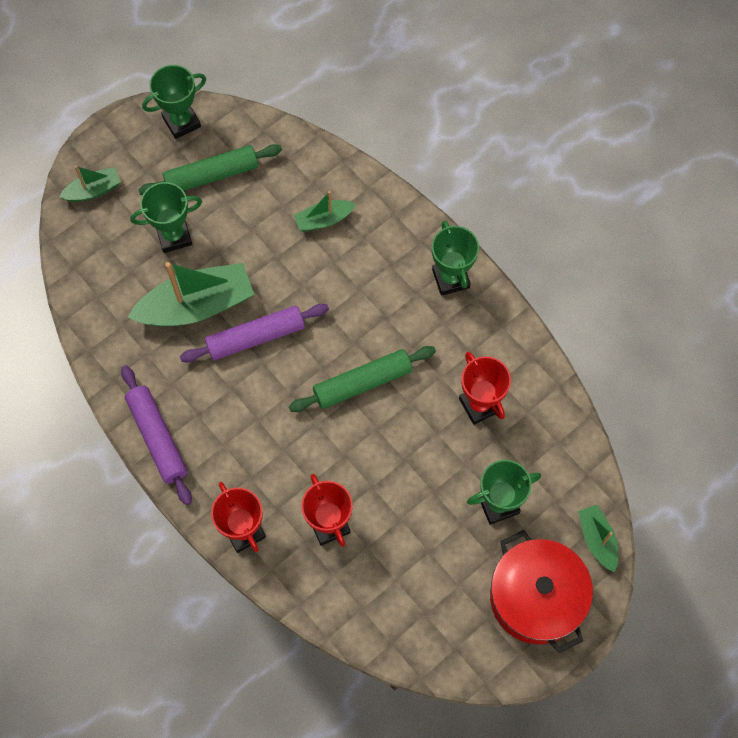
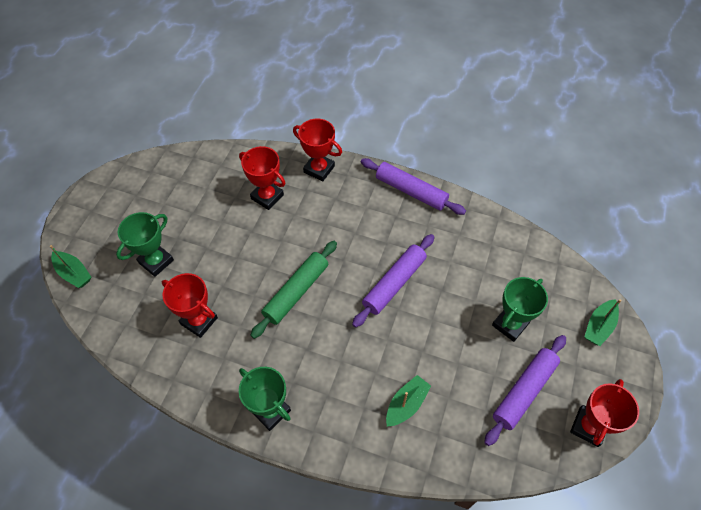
camera: 150 degrees right, 10 degrees down
green boat [128,262,254,326] -> none
green rolling pin [138,144,282,195] -> purple rolling pin [484,335,566,446]
green trophy [142,65,206,139] -> red trophy [570,379,639,447]
red pot [490,530,593,653] -> none

